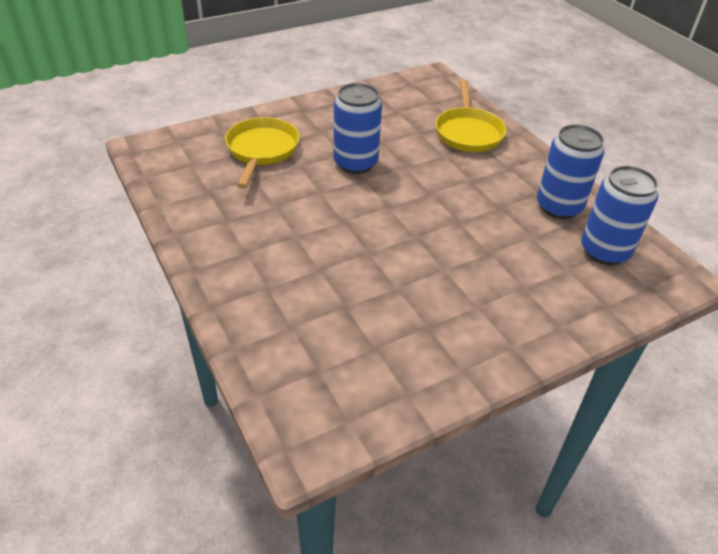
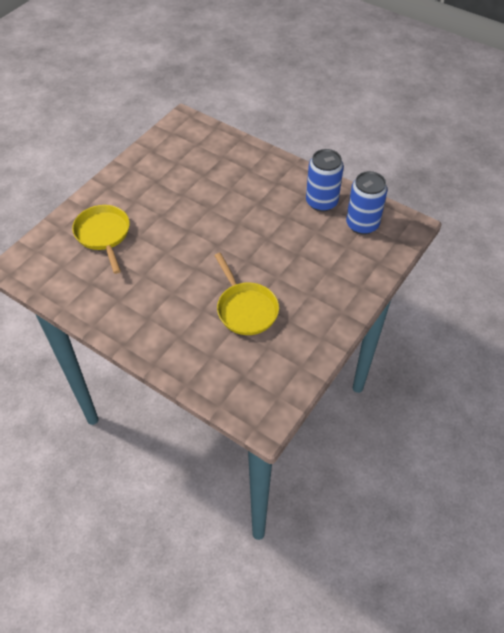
camera: 25 degrees left, 10 degrees up
blue can [333,83,382,174] -> none
yellow pan [435,79,506,152] -> yellow pan moved to [214,253,279,335]

